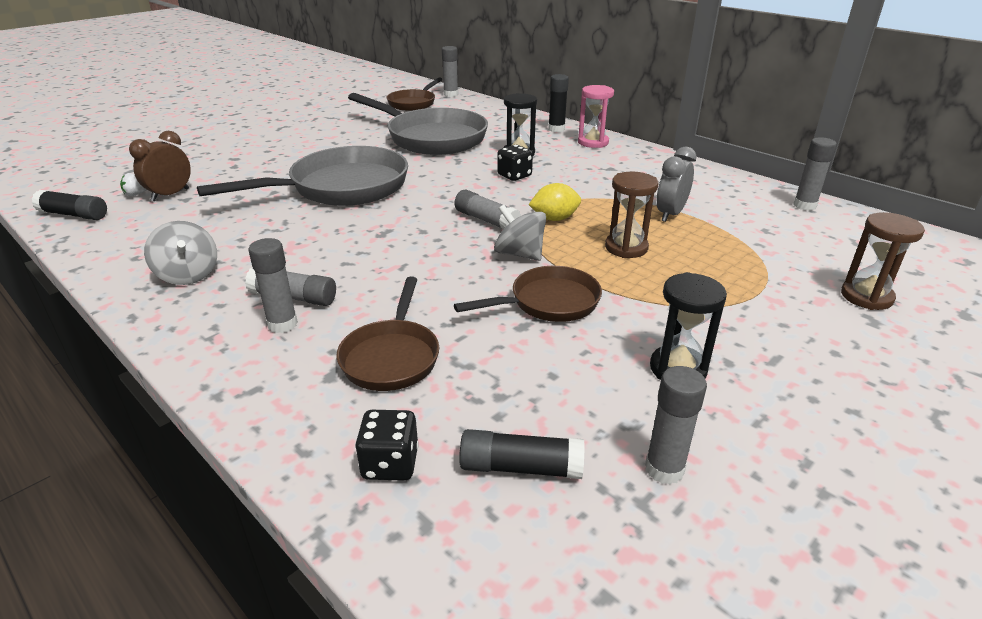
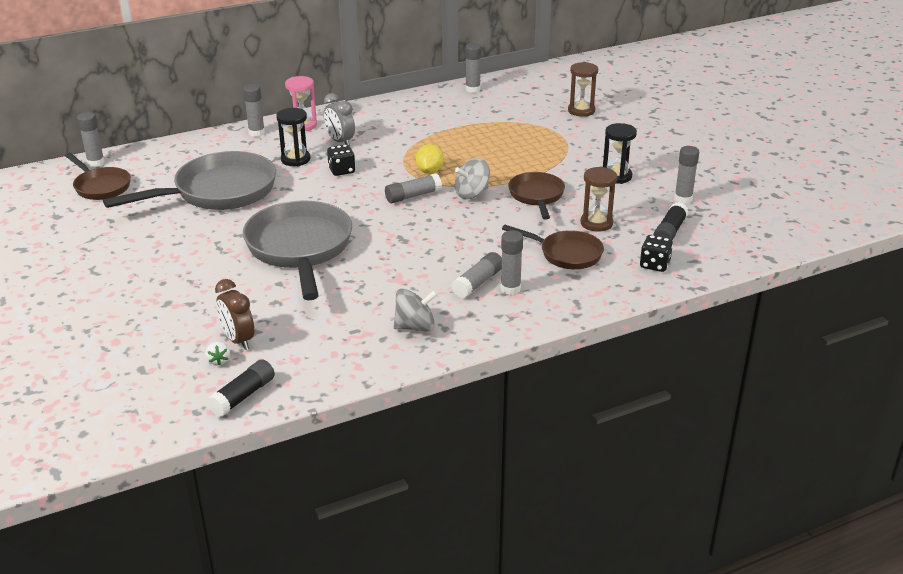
camera: 70 degrees left, 0 degrees up
black glue stick [548,74,569,132] -> grey glue stick [243,84,265,137]
brown hourglass [605,172,658,258] -> brown hourglass moved to [580,167,618,232]
grey clock [657,147,696,222] -> grey clock moved to [324,93,355,146]

